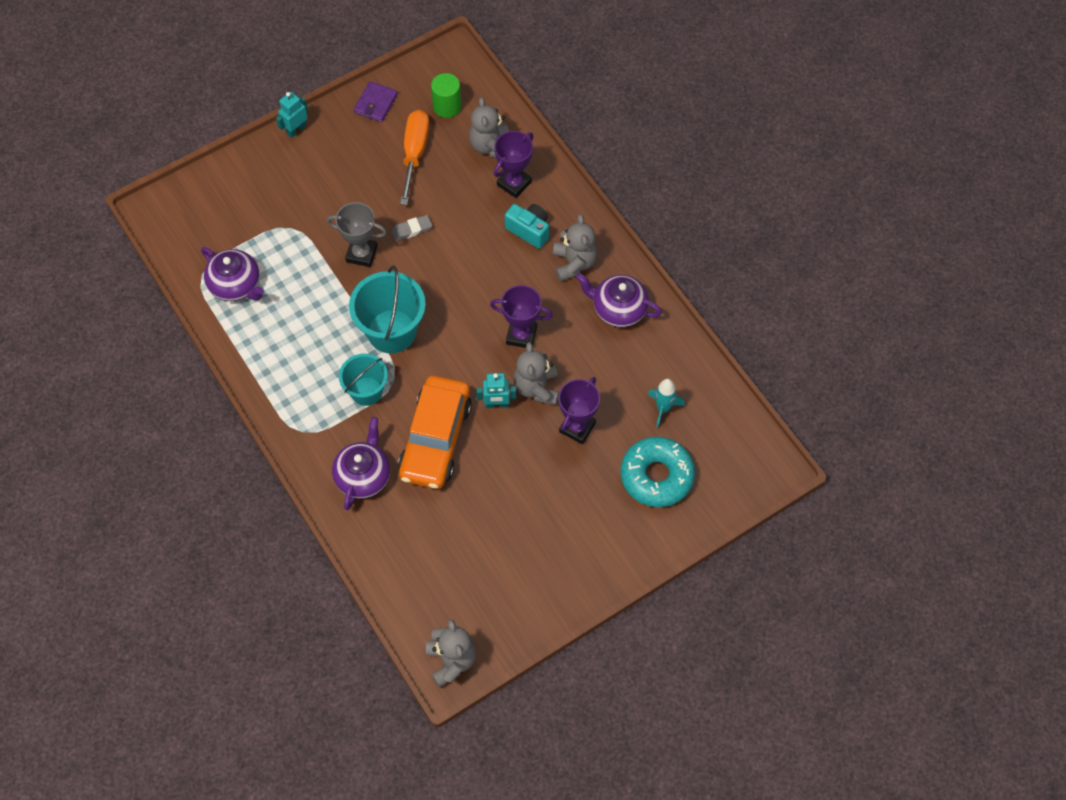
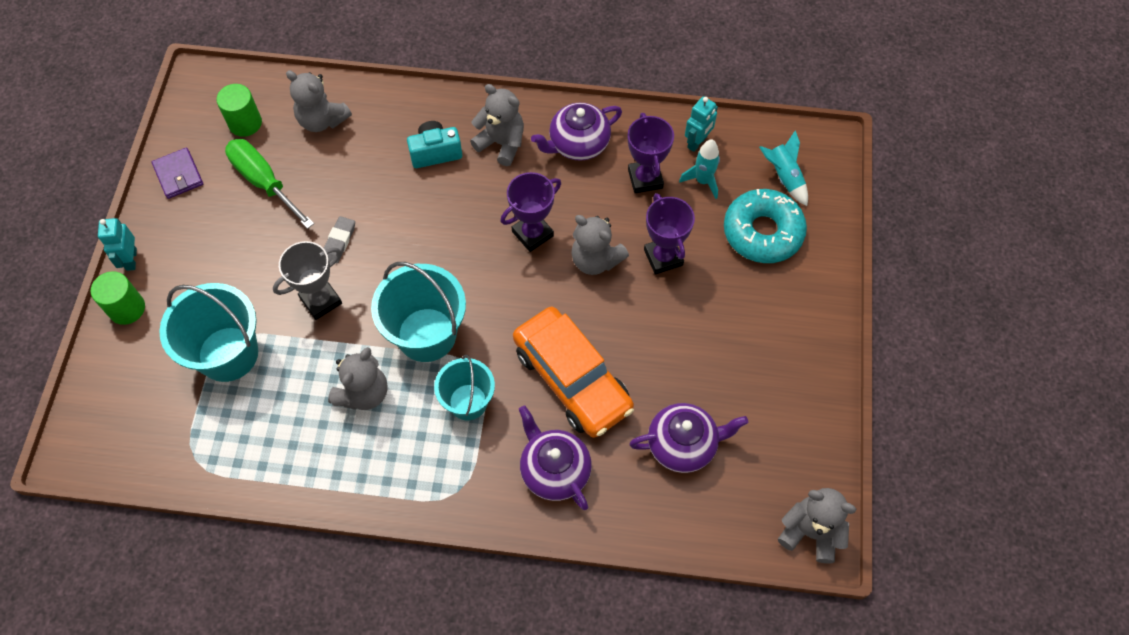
camera: 50 degrees left, 0 degrees up
purple teapot [201,247,264,301] -> purple teapot moved to [629,403,748,473]
orange screwdriver [400,110,429,205] -> green screwdriver [225,139,314,229]
turquoise robot [476,373,516,408] -> turquoise robot moved to [685,96,718,152]
purple trophy [494,131,534,198] -> purple trophy moved to [628,113,674,193]
none -> green cylinder [91,271,145,325]
none -> turquoise bucket [159,283,258,382]
none -> grey teddy bear [328,347,388,410]
none -> turquoise rocket [759,130,808,206]

